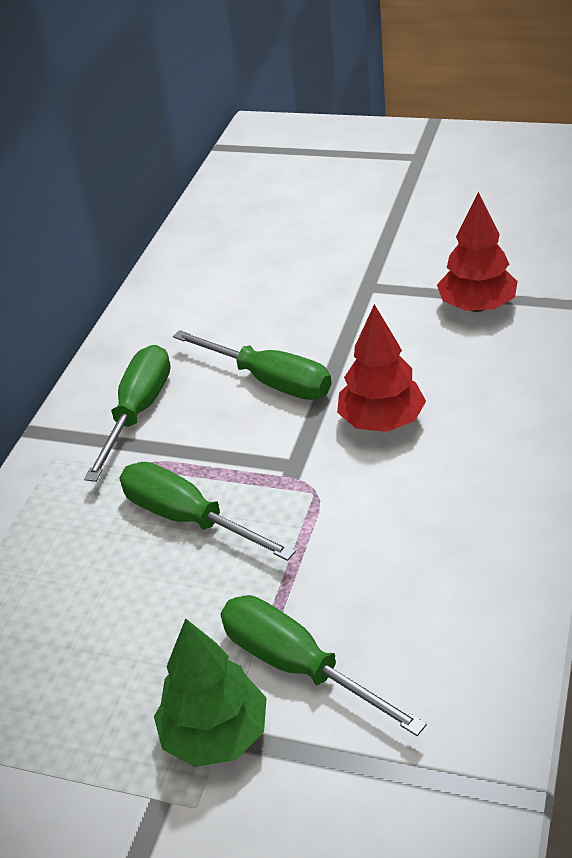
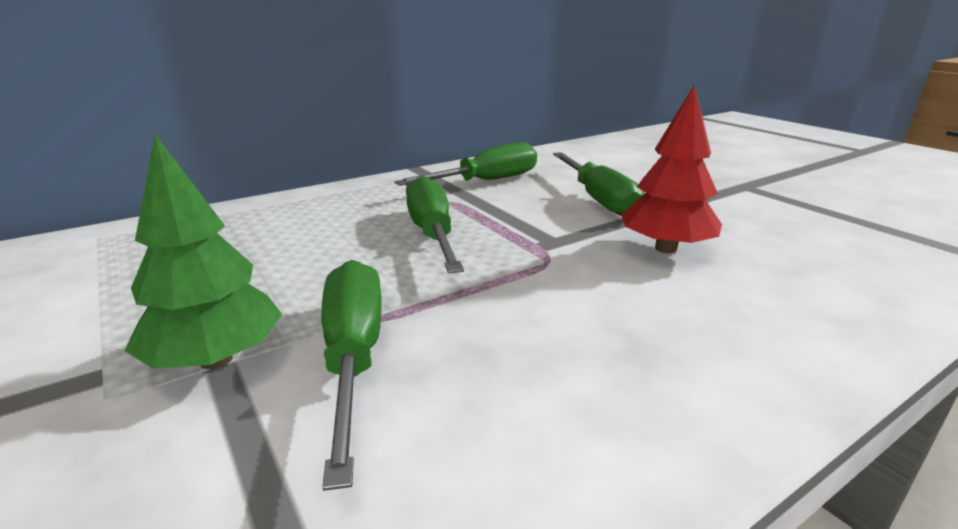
camera: 35 degrees right, 15 degrees down
red tree [437,192,517,312] -> none

